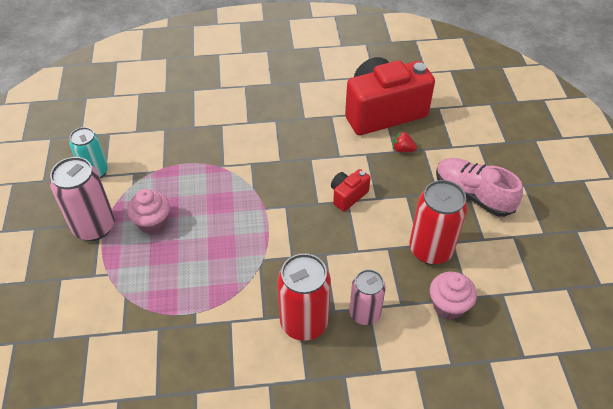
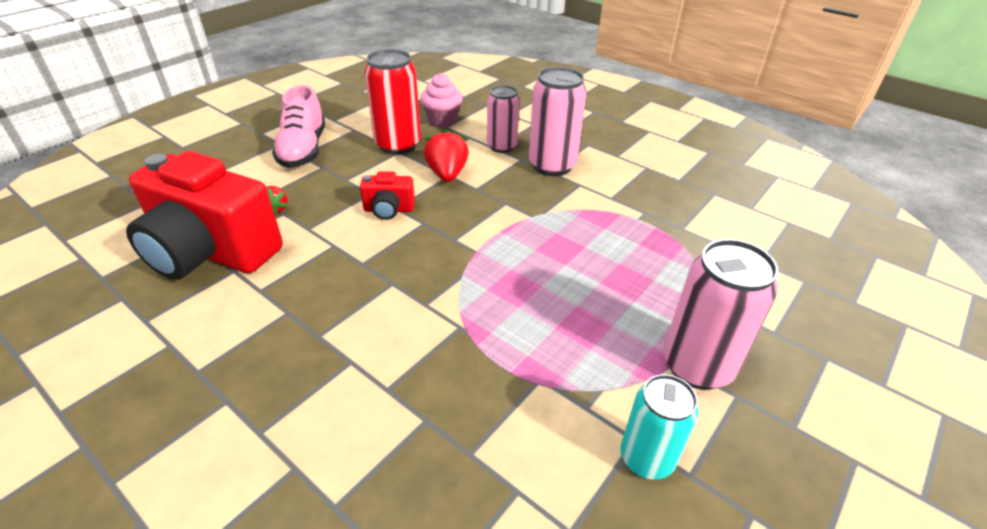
camera: 135 degrees left, 10 degrees down
pink cupcake [127,189,170,234] -> none
red can [277,253,331,341] -> pink can [529,67,587,176]
none -> red strawberry [424,129,469,182]

